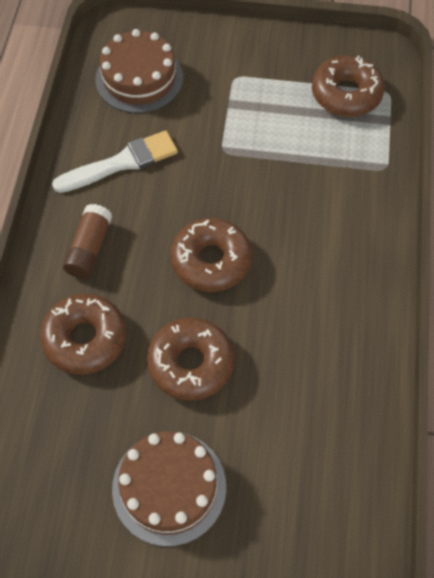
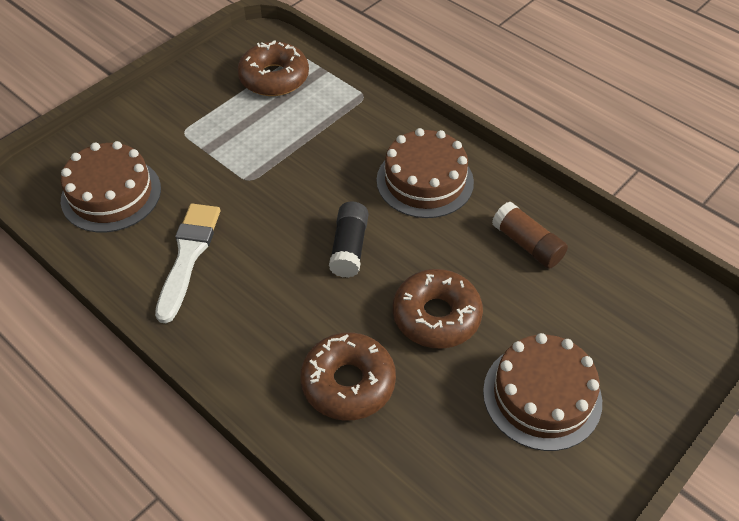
camera: 55 degrees left, 10 degrees down
brown glue stick [63,204,112,279] -> brown glue stick moved to [492,202,568,269]
brown donut [170,218,252,292] -> black glue stick [329,201,368,278]
none -> brown cake [377,128,474,218]

